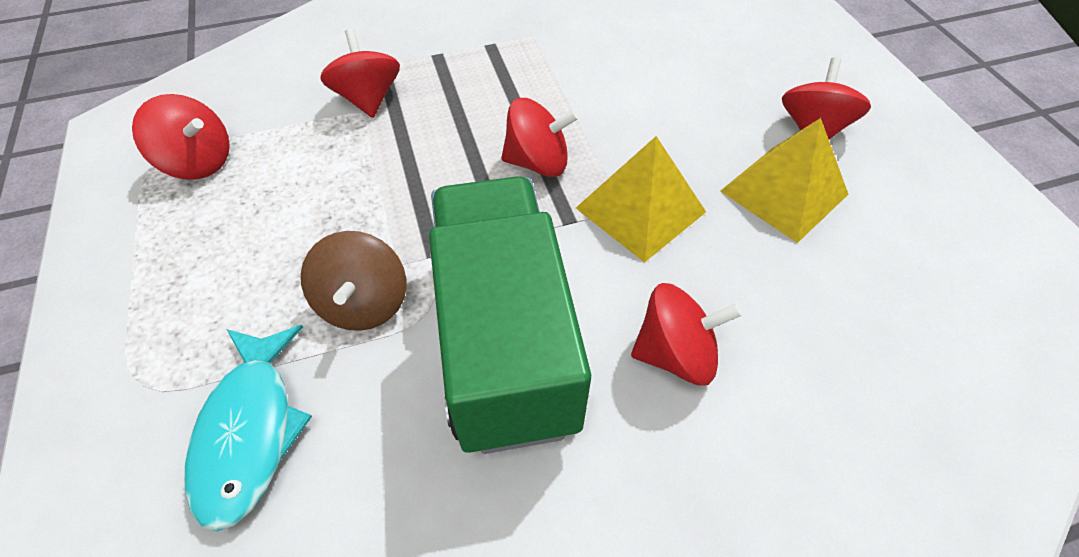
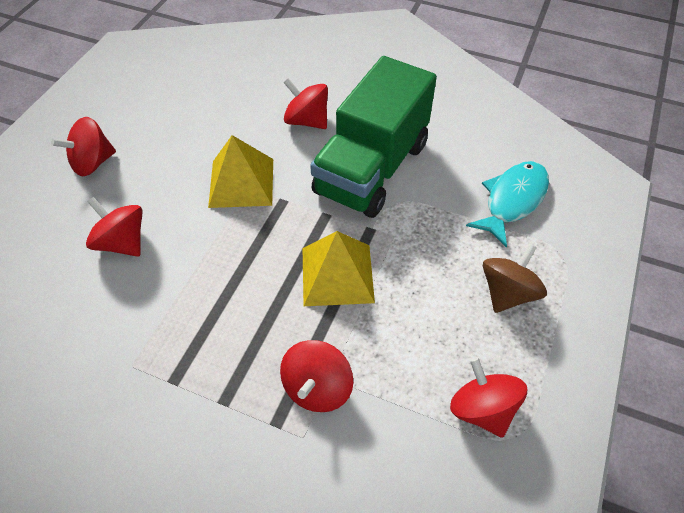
camera: 140 degrees left, 0 degrees up
brown spinning top [301,231,406,331] -> brown spinning top moved to [483,244,547,313]
red spinning top [501,98,579,177] -> red spinning top moved to [86,197,143,257]
yellow pyramid [721,118,848,243] -> yellow pyramid moved to [302,231,375,306]

